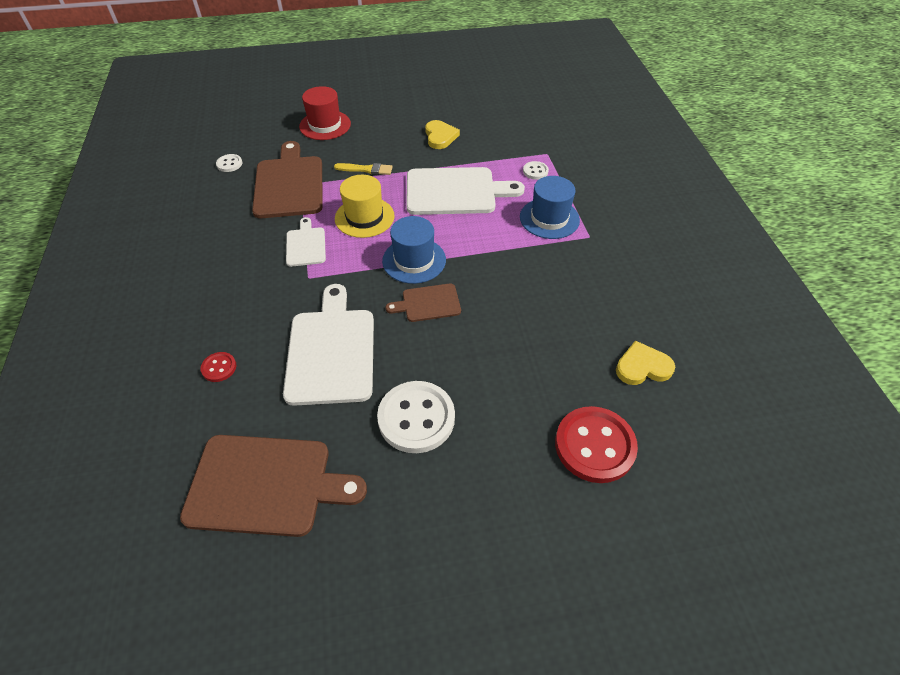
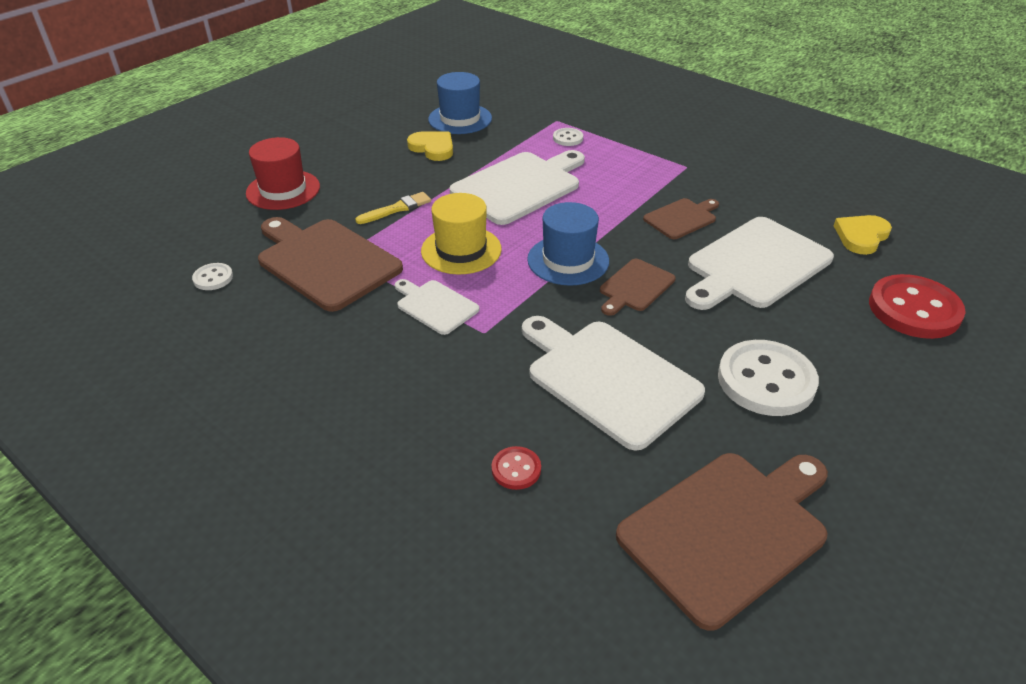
camera: 40 degrees left, 10 degrees down
blue hat [520,176,580,239] -> blue hat moved to [428,72,492,134]
none -> brown cutting board [643,198,719,239]
none -> white cutting board [685,217,834,310]

